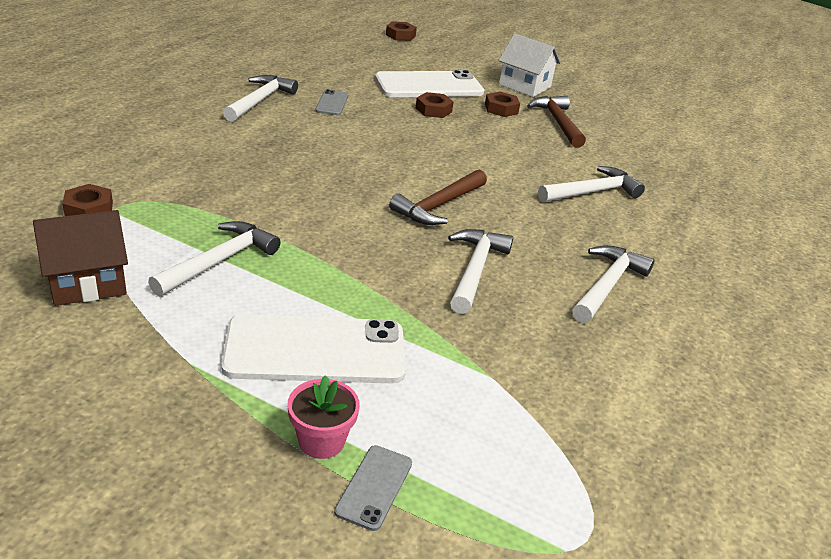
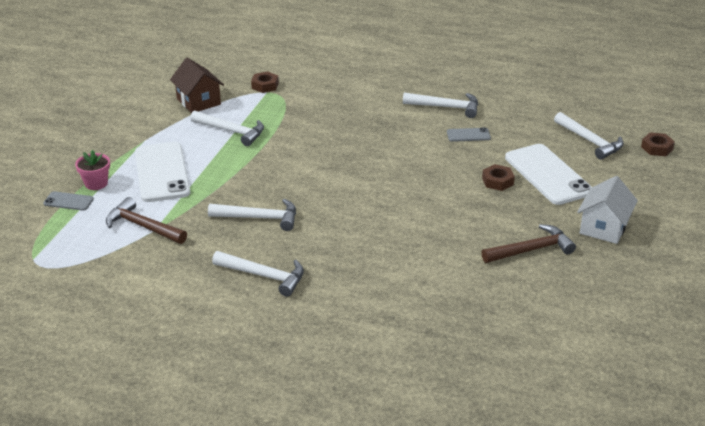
camera: 85 degrees right, 0 degrees up
brown hammer [389,169,487,225] -> brown hammer moved to [106,197,187,244]
brown nut [485,91,520,117] -> none
white hammer [538,166,645,202] -> white hammer moved to [554,112,624,160]

